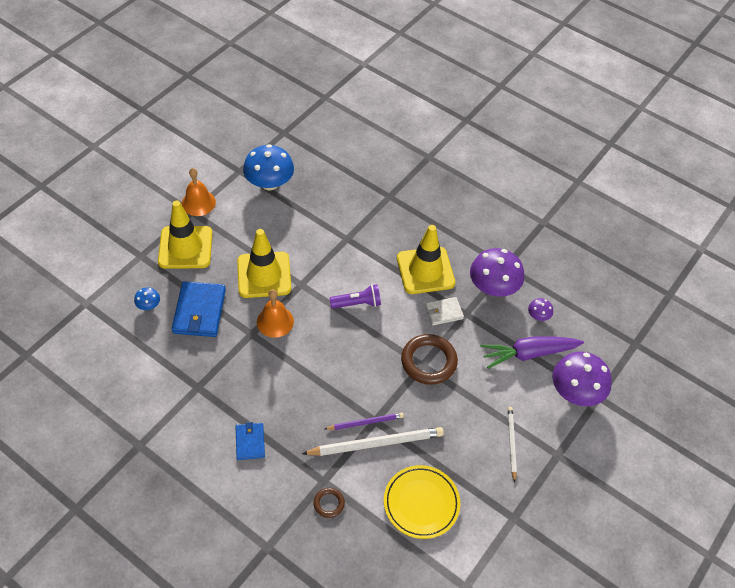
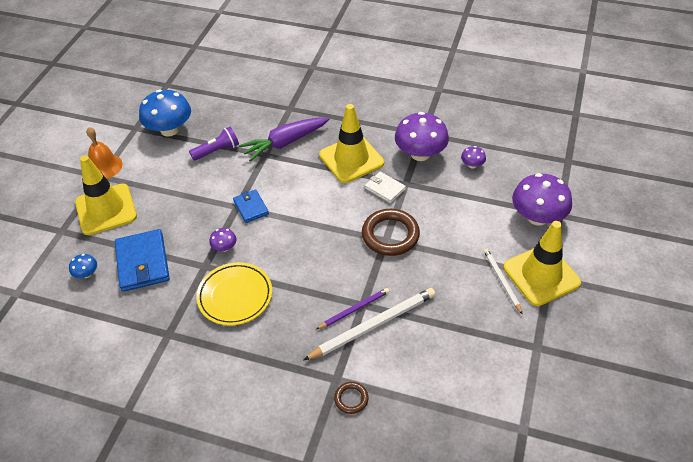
camera: 15 degrees left, 5 degrees down
blue wallet [235,422,265,460] -> blue wallet moved to [233,189,269,223]
yellow traffic cone [237,229,291,298] -> yellow traffic cone moved to [503,221,581,306]
orange bell [257,289,294,338] -> purple mushroom [209,228,237,252]
purple flashlight [329,284,381,309] -> purple flashlight moved to [189,127,239,161]
yellow plate [384,465,460,539] -> yellow plate moved to [196,262,272,326]
white wallet [425,297,464,325] -> white wallet turned 75 degrees clockwise [365,172,406,203]
purple carrot [480,336,584,369] -> purple carrot moved to [239,117,329,162]

